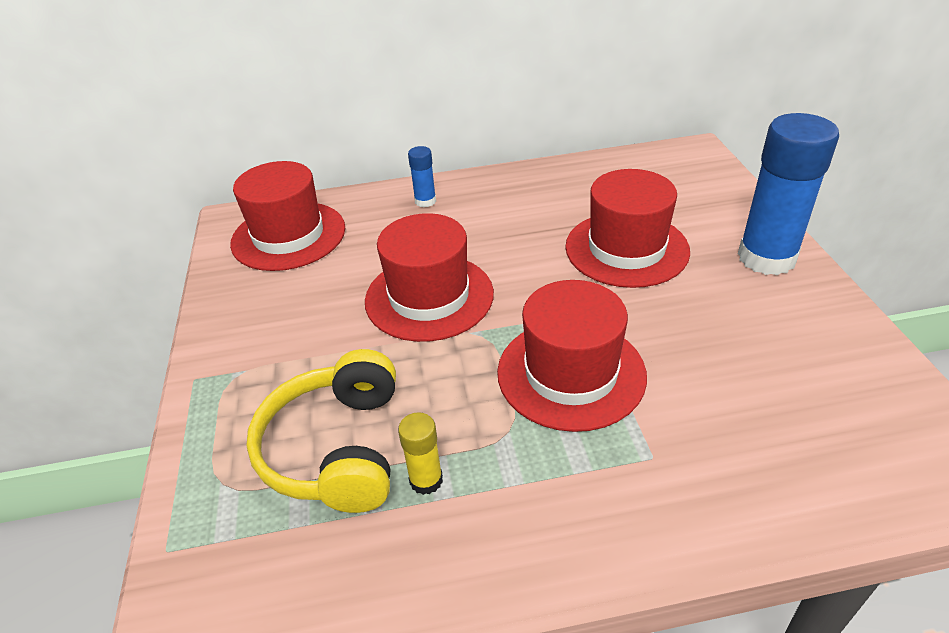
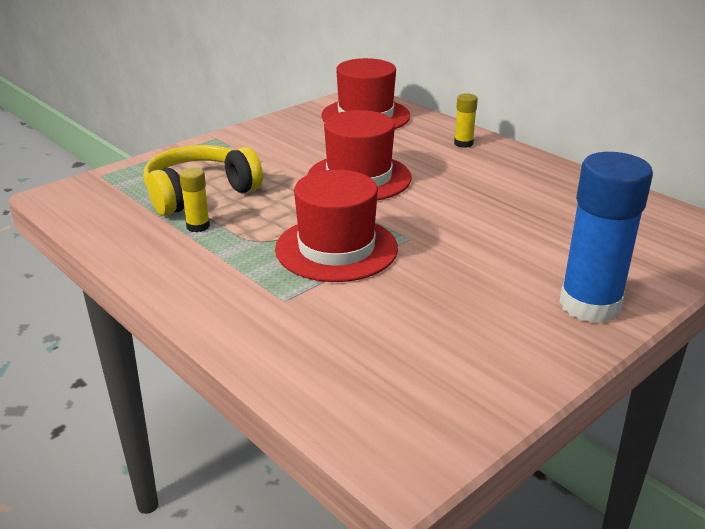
camera: 55 degrees right, 10 degrees down
blue glue stick [408,146,436,207] -> yellow glue stick [454,93,478,148]
red hat [565,169,690,288] -> none

